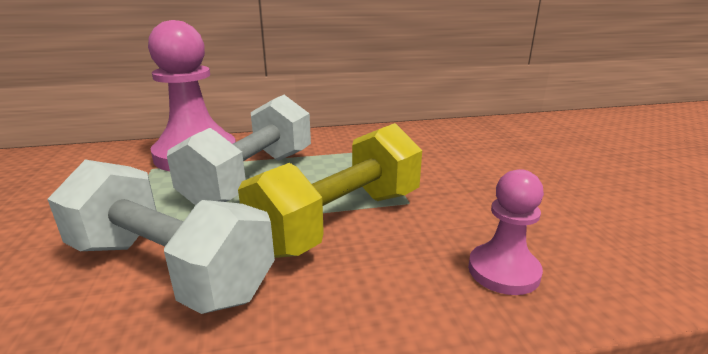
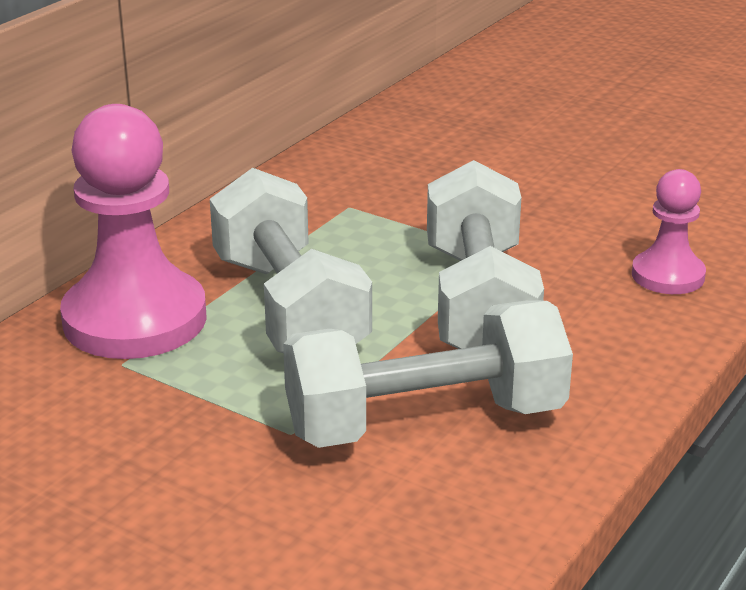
camera: 45 degrees left, 5 degrees up
yellow dumbbell [238,123,422,258] -> white dumbbell [427,160,544,349]

